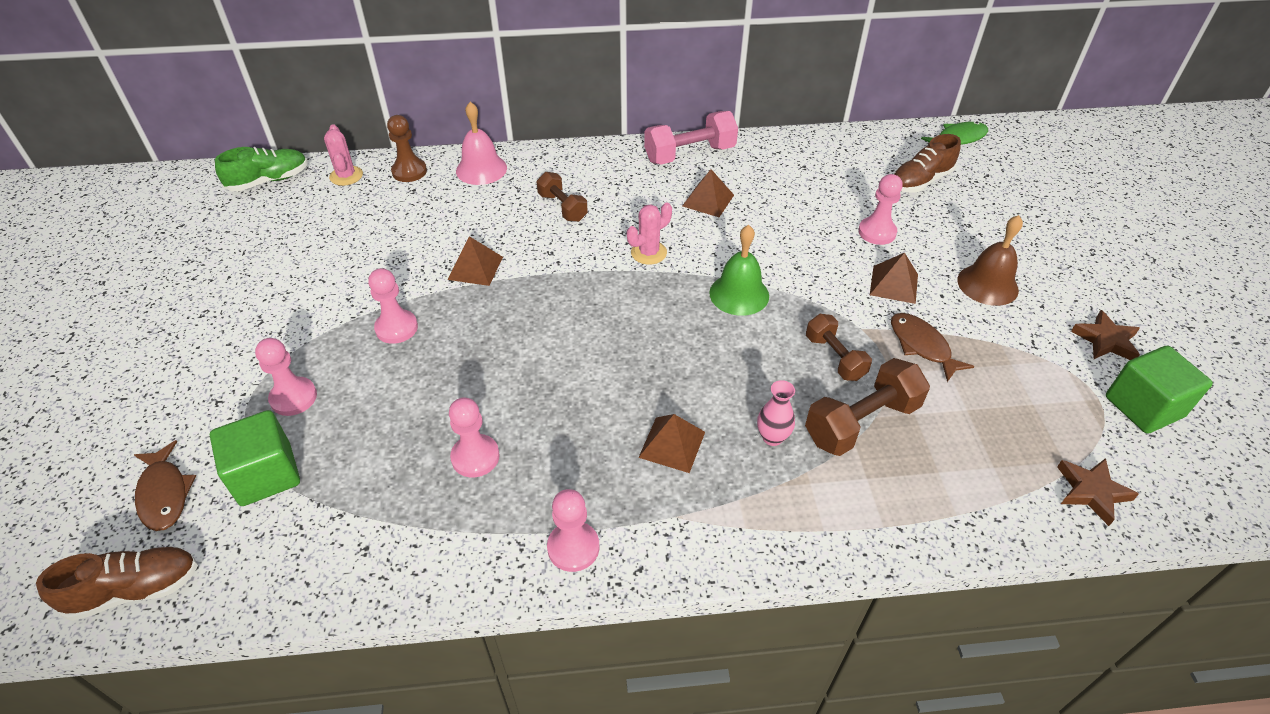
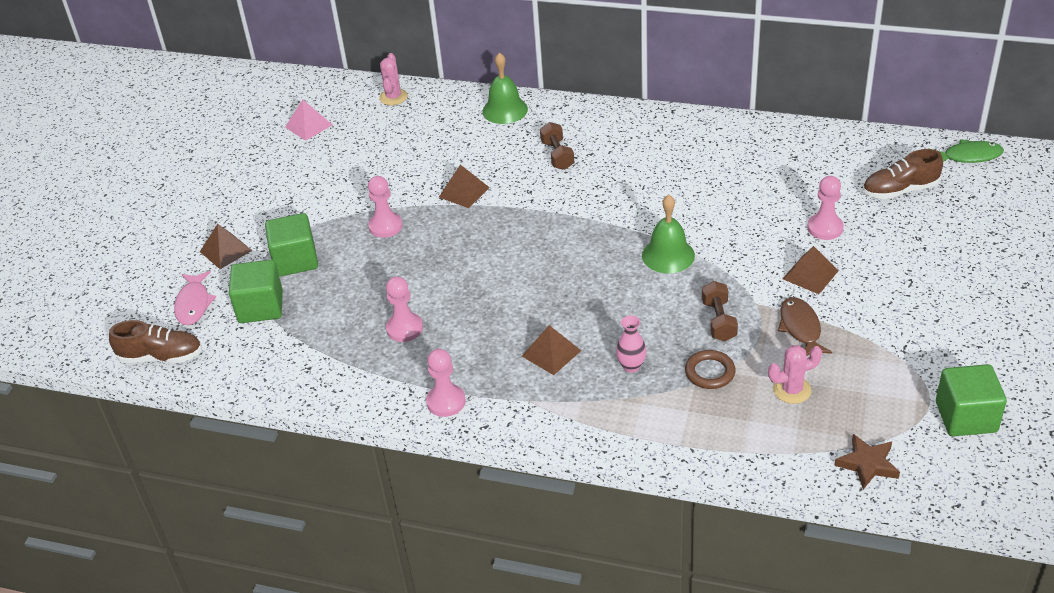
camera: 25 degrees right, 5 degrees down
brown fish [134,440,196,531] -> pink fish [174,271,216,325]
green shoe [215,147,308,192] -> none
pink pawn [255,338,317,416] -> green cube [265,213,318,277]
brown pawn [387,115,427,182] -> none
pink bell [456,102,507,185] -> green bell [482,52,528,124]
pink cactus [627,202,672,265] -> pink cactus moved to [768,345,822,404]
pink dumbbell [644,111,738,165] -> none
brown pyramid [683,169,734,217] -> brown pyramid moved to [200,224,252,269]
brown dumbbell [805,358,930,456] -> brown ring [685,350,735,389]
brown bell [957,215,1023,306] -> none
brown star [1071,310,1140,360] -> none
none -> pink pyramid [285,100,332,141]

